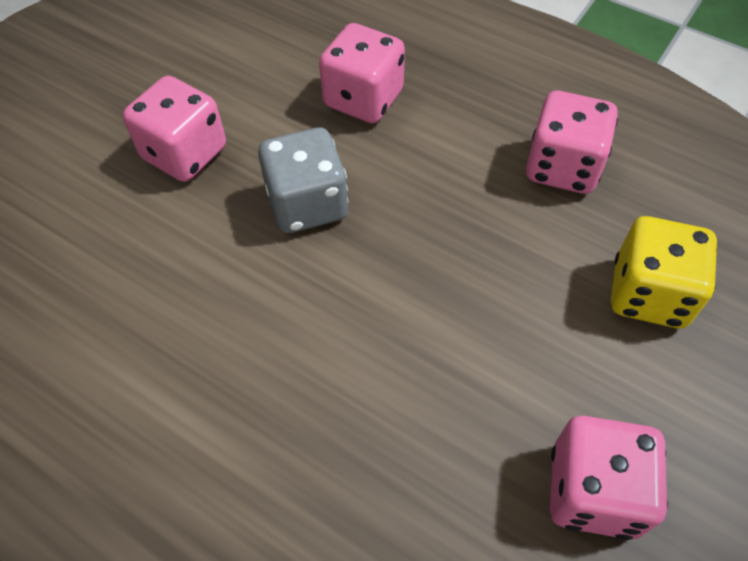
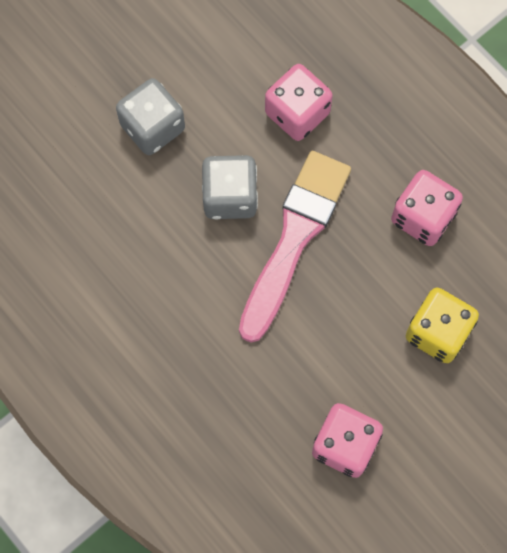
camera: 15 degrees right, 15 degrees up
pink dice [123,76,226,182] -> grey dice [116,78,185,155]
none -> pink brush [239,151,351,343]

